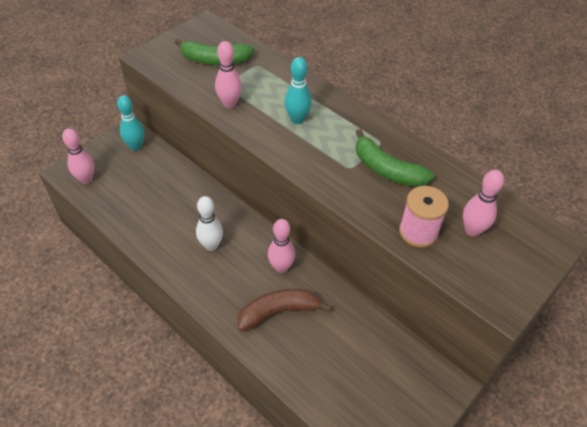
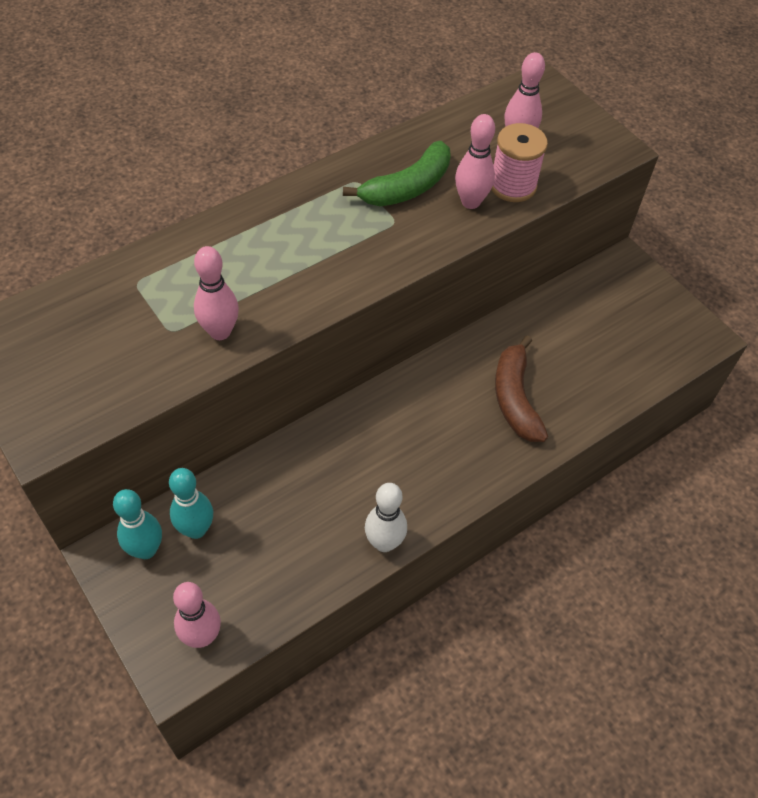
camera: 80 degrees left, 5 degrees up
green banana [175,38,254,65] -> none
white bowling pin [196,196,223,251] -> white bowling pin moved to [365,483,407,552]
pink bowling pin [268,219,295,273] -> pink bowling pin moved to [455,114,495,209]
turquoise bowling pin [284,57,312,124] -> turquoise bowling pin moved to [169,468,213,539]

